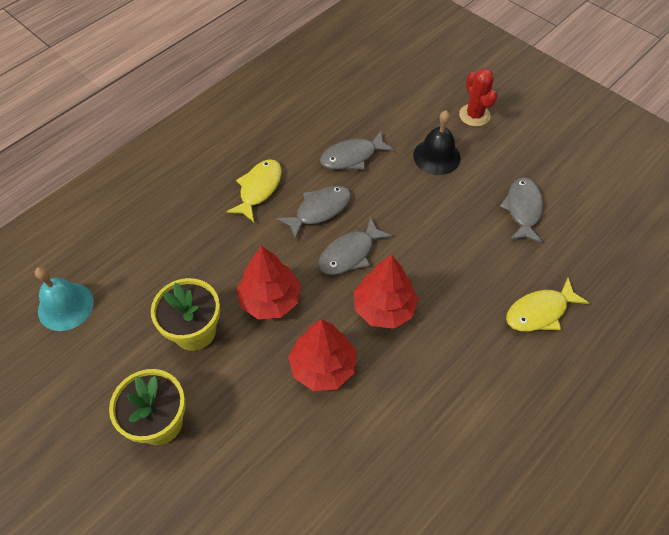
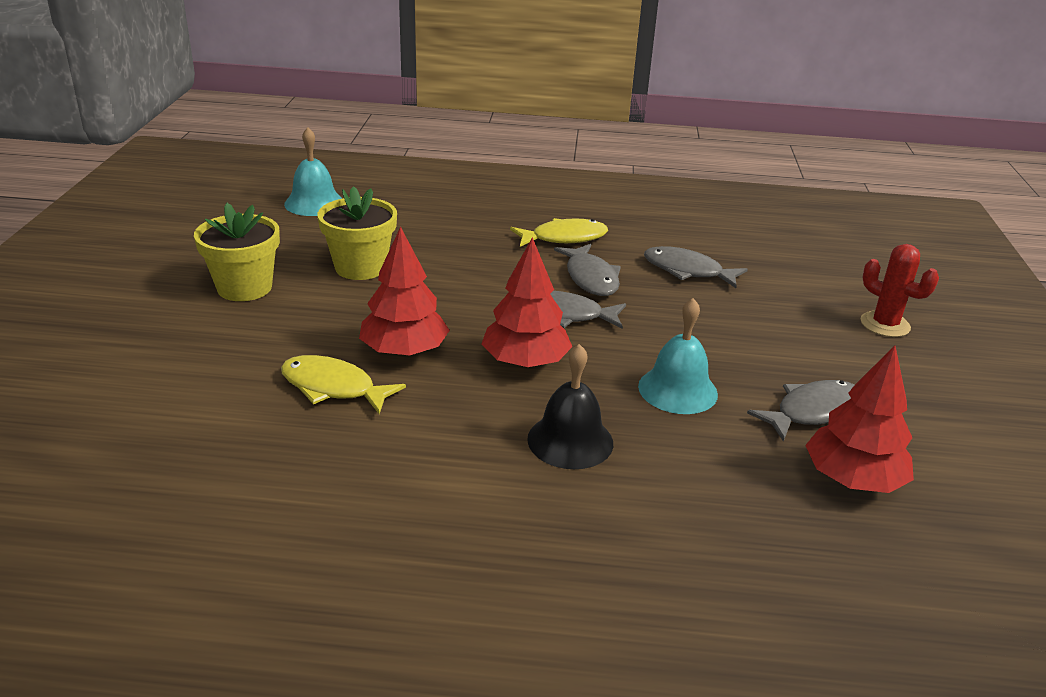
camera: 50 degrees right, 25 degrees down
red tree [236,246,301,319] -> red tree moved to [805,345,914,493]
grey fish [277,185,351,240] -> grey fish turned 60 degrees clockwise [554,244,621,296]
black bell [413,111,461,175] -> black bell moved to [527,344,613,469]
red cactus [459,69,497,127] -> red cactus turned 75 degrees counterclockwise [861,244,939,337]
yellow fish [506,278,589,331] -> yellow fish moved to [281,355,406,414]
none -> turquoise bell [638,298,718,414]

